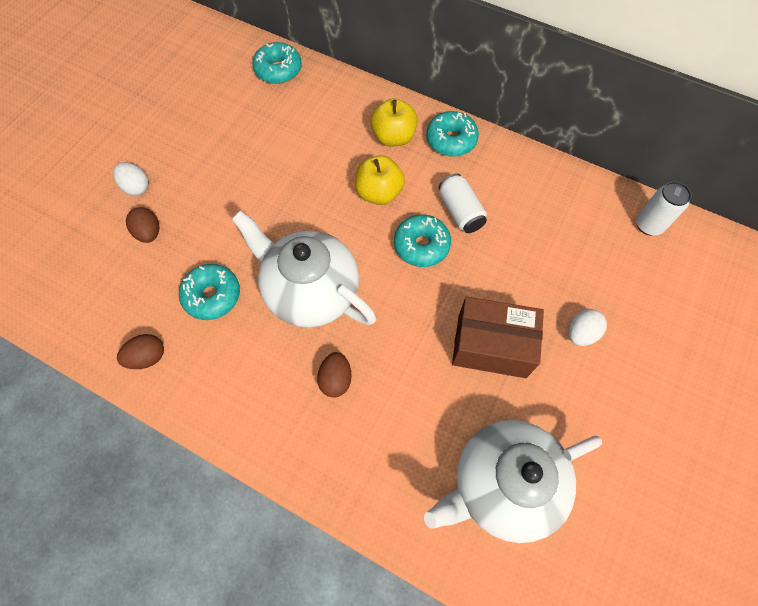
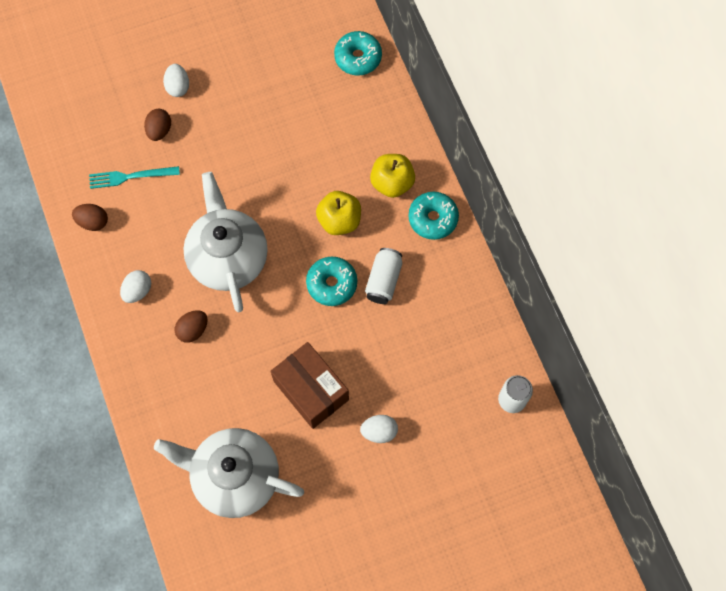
camera: 40 degrees right, 5 degrees up
turquoise donut [179,264,240,320] -> none
none -> turquoise fork [89,166,180,189]
none -> white egg [120,270,151,303]

